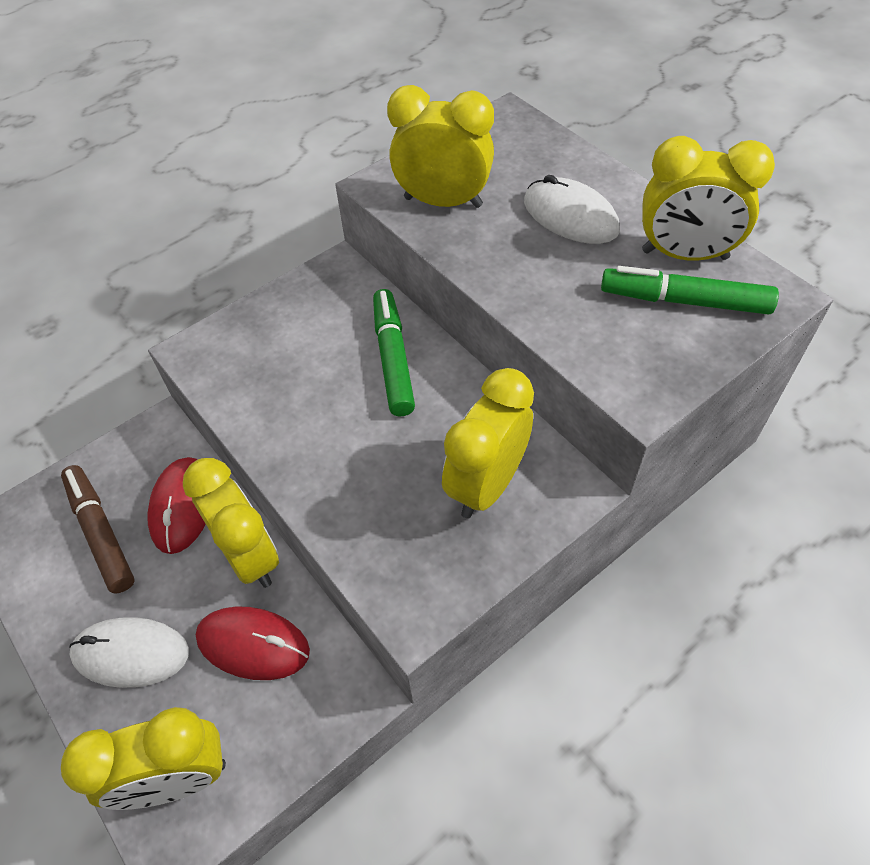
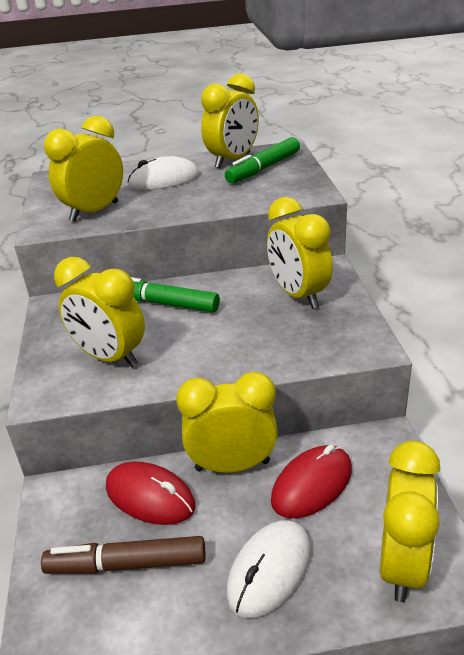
camera: 60 degrees left, 20 degrees down
none -> yellow clock [54,257,145,368]

